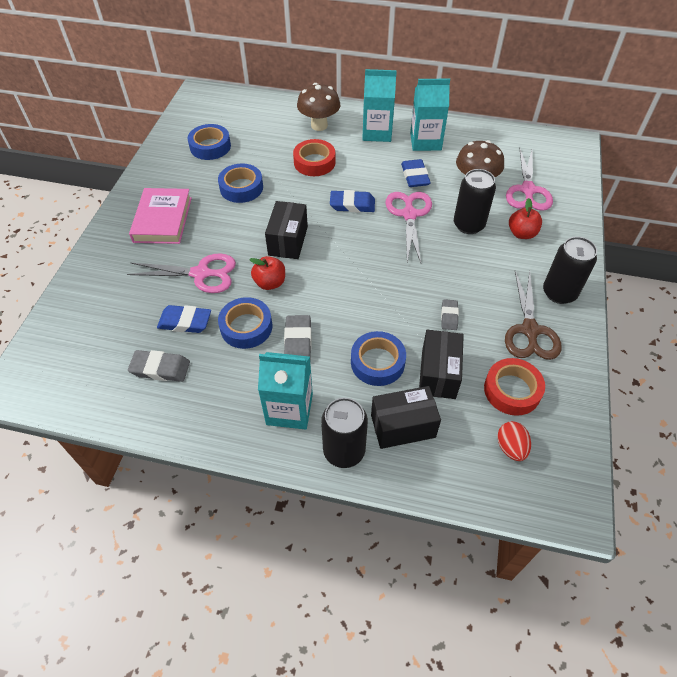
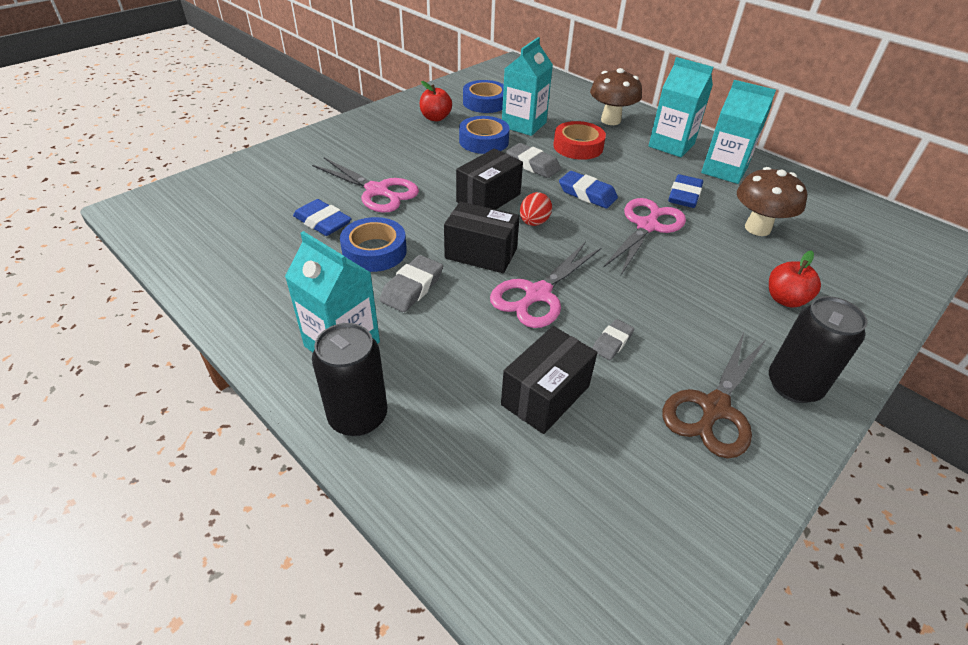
camera: 30 degrees right, 10 degrees down
grey eraser [128,350,190,382] -> grey eraser moved to [506,143,561,178]
pink book [129,188,192,244] -> none
red apple [249,256,285,290] -> red apple moved to [420,81,452,121]
blue tape [351,331,406,386] -> none
black box [371,386,441,449] -> black box moved to [444,201,520,273]
black can [454,169,496,234] -> none
red tape [484,358,545,416] -> none
red egg [497,421,531,461] -> red egg moved to [520,192,552,226]
pink scissors [506,149,553,211] -> pink scissors moved to [490,242,601,328]
none -> turquoise carton [502,37,553,136]

